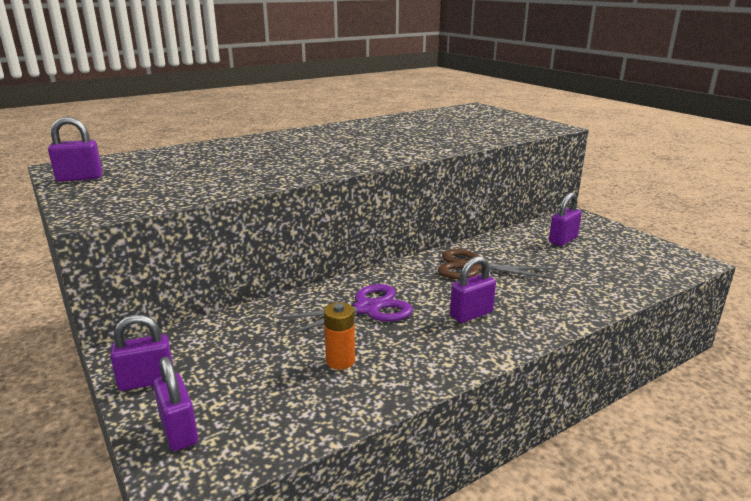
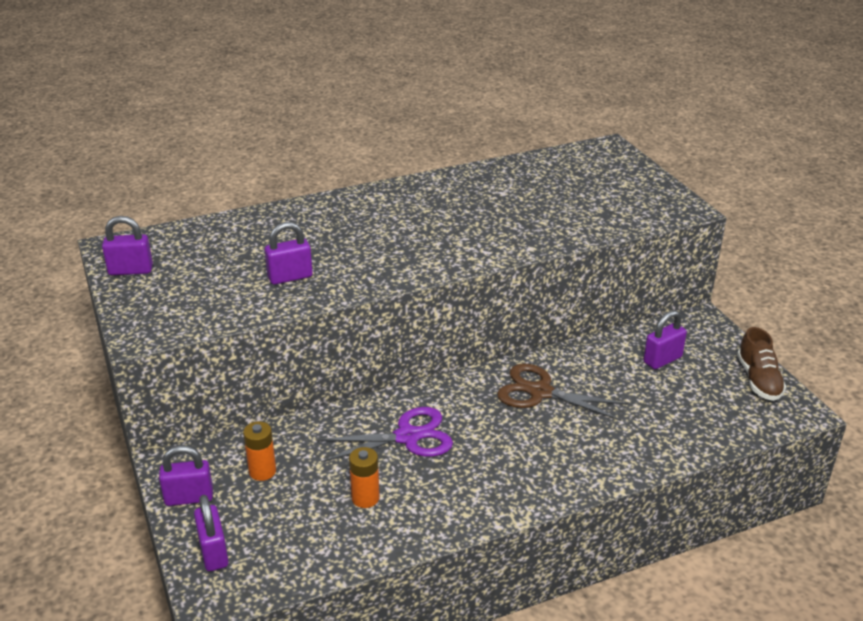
camera: 10 degrees right, 10 degrees up
purple padlock [450,256,496,323] -> purple padlock moved to [265,222,313,285]
none -> orange battery [243,421,276,481]
none -> brown shoe [737,327,786,401]

